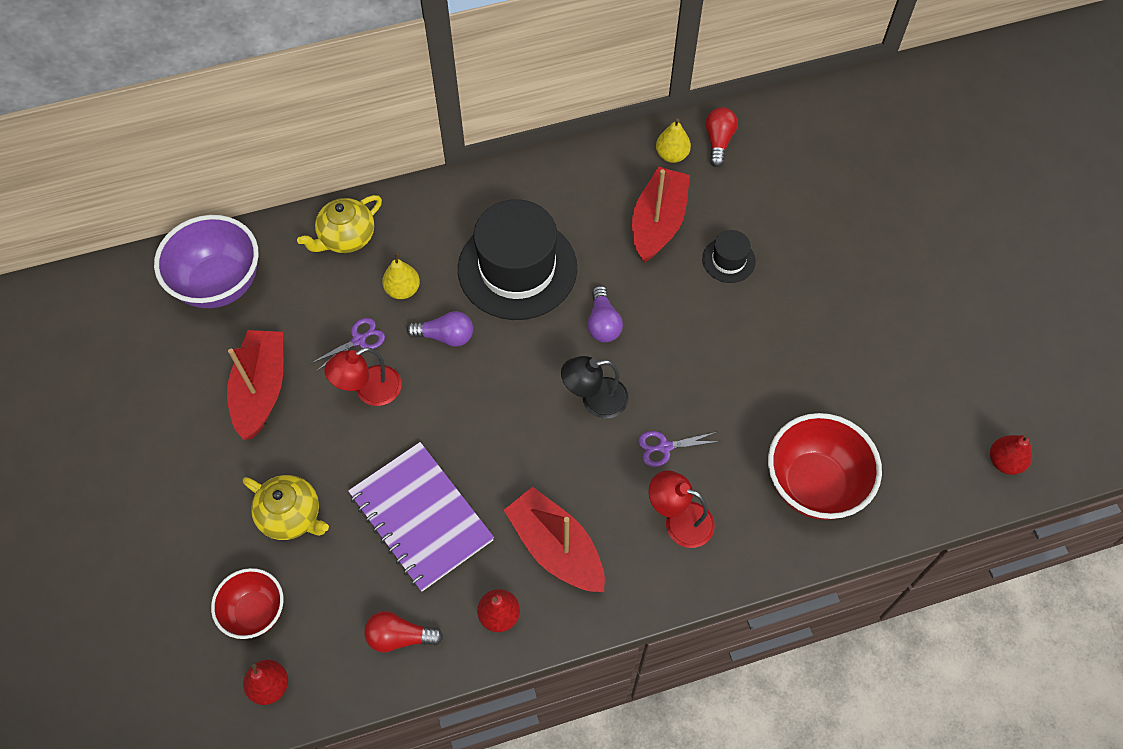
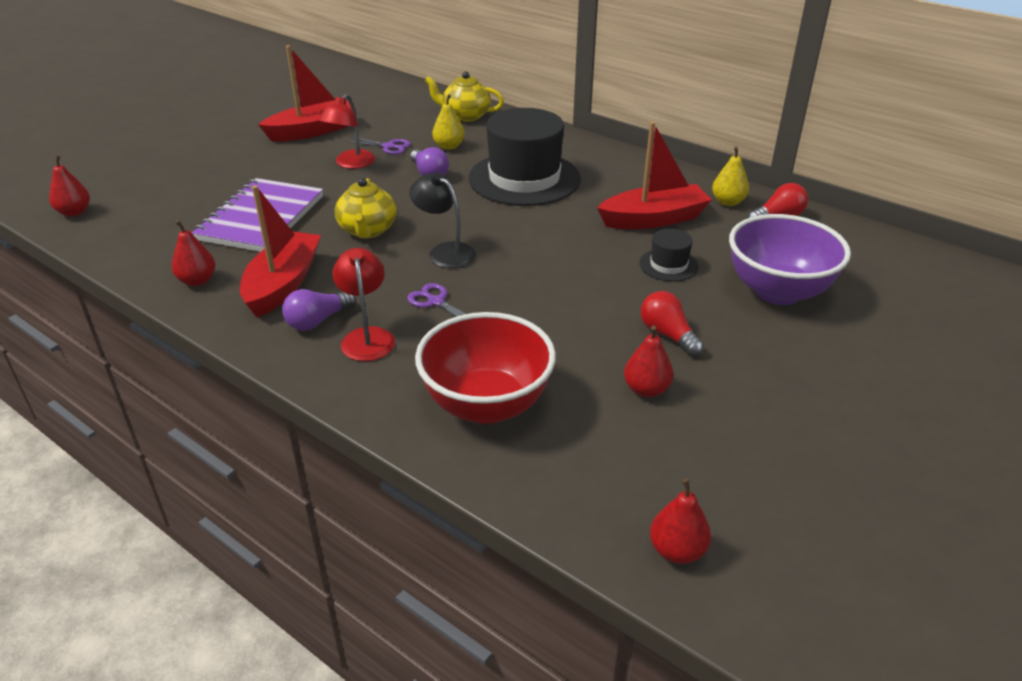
camera: 55 degrees right, 25 degrees down
purple bowl [154,215,258,308] -> purple bowl moved to [729,214,851,305]
red bowl [211,568,284,639] -> none
yellow teapot [243,475,329,540] -> yellow teapot moved to [335,178,397,238]
red lamp [324,347,402,406] -> red lamp turned 90 degrees counterclockwise [319,94,375,169]
red light bulb [364,611,443,653] -> red light bulb moved to [641,291,704,356]
purple light bulb [587,286,623,342] -> purple light bulb moved to [282,289,356,331]
none -> red pear [624,326,674,397]

